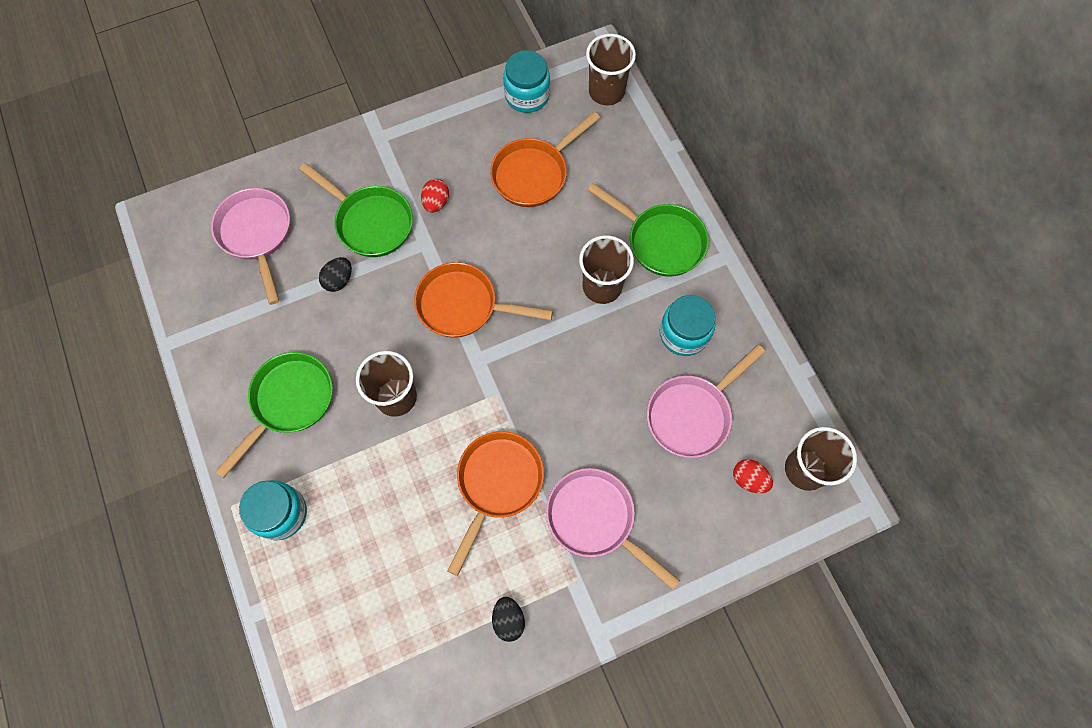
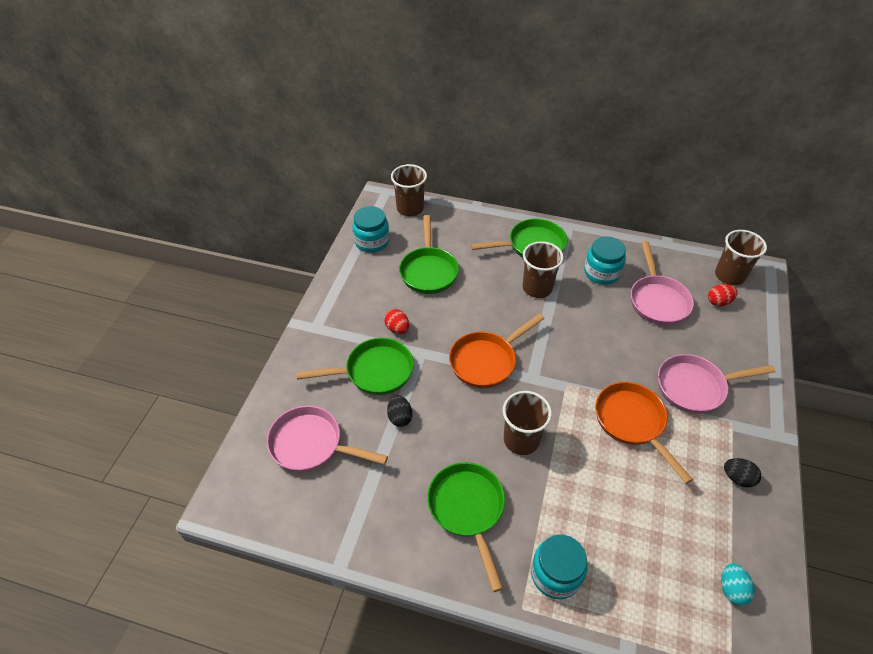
camera: 50 degrees left, 20 degrees down
orange pan [490,112,600,207] -> green pan [399,215,459,294]
none -> turquoise egg [721,563,755,606]

